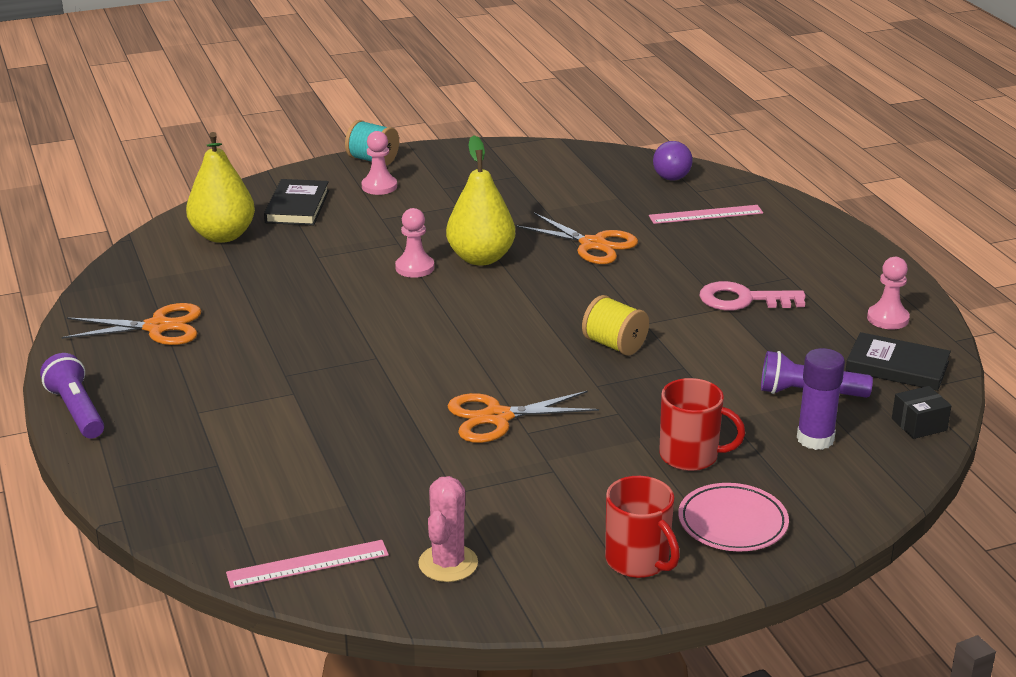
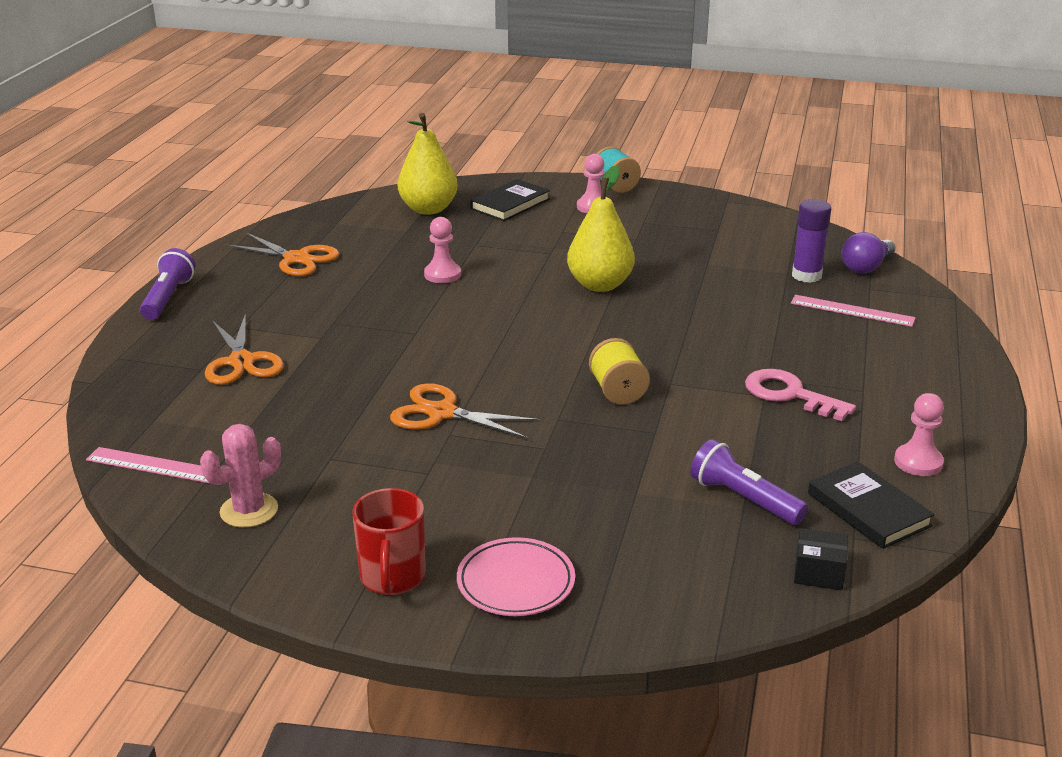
camera: 35 degrees right, 0 degrees up
pink pawn [395,208,434,278] -> pink pawn moved to [424,217,461,283]
orange scissors [515,213,638,264] -> orange scissors moved to [205,313,284,385]
red mug [659,378,745,471] -> none
purple glue stick [797,348,845,450] -> purple glue stick moved to [792,199,831,283]

